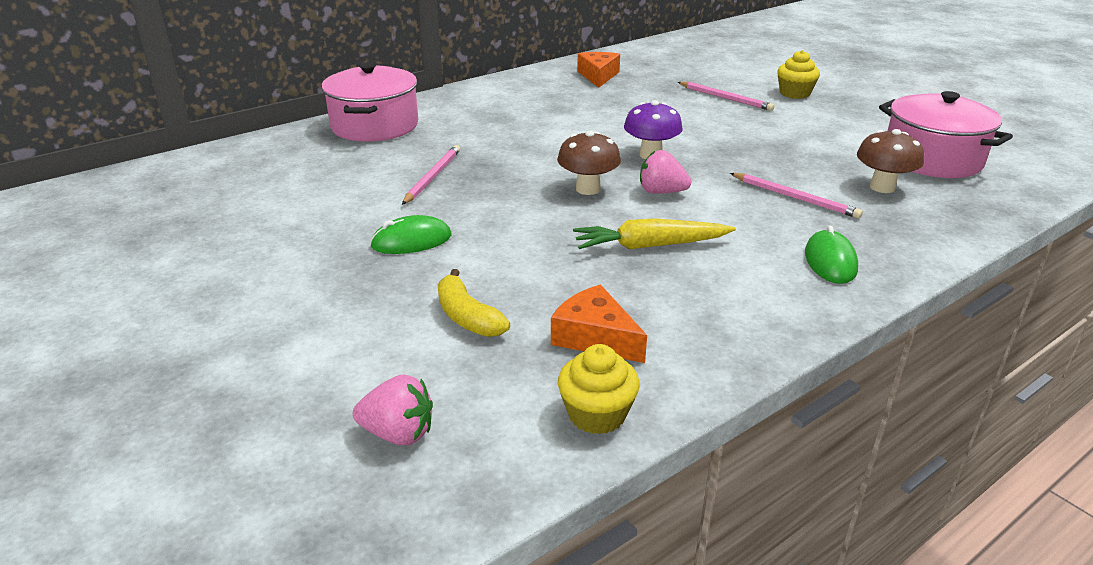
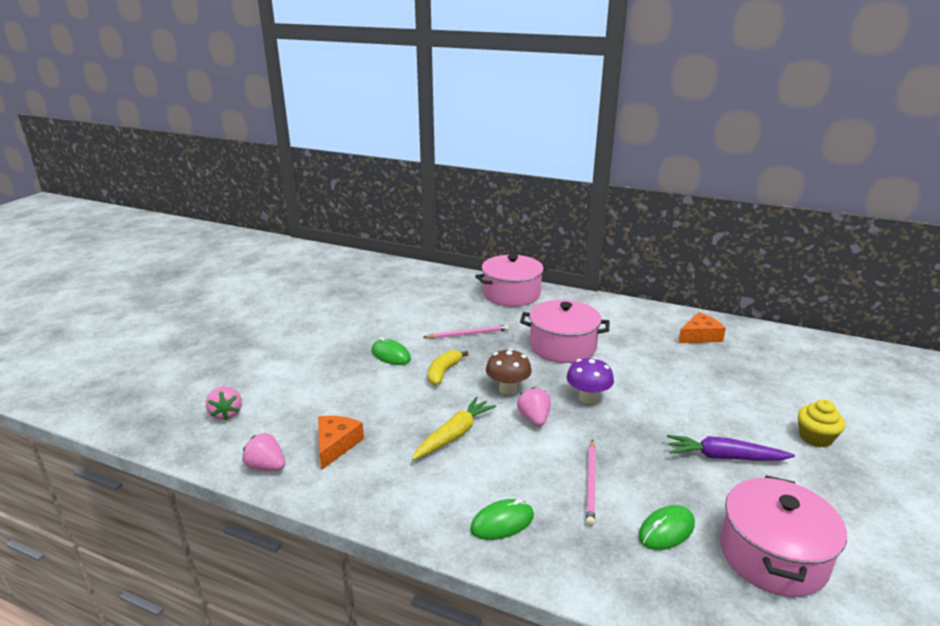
camera: 60 degrees right, 5 degrees down
yellow banana [438,269,510,337] -> yellow banana moved to [428,350,468,385]
yellow cupcake [558,344,640,434] -> pink strawberry [242,433,285,471]
yellow carrot [573,218,736,250] -> yellow carrot turned 75 degrees clockwise [412,397,496,460]
pink pencil [678,82,774,111] -> none
brown mushroom [857,129,924,193] -> green mouse [638,505,695,550]
none -> pink pot [520,300,610,363]
none -> purple carrot [667,435,795,461]

